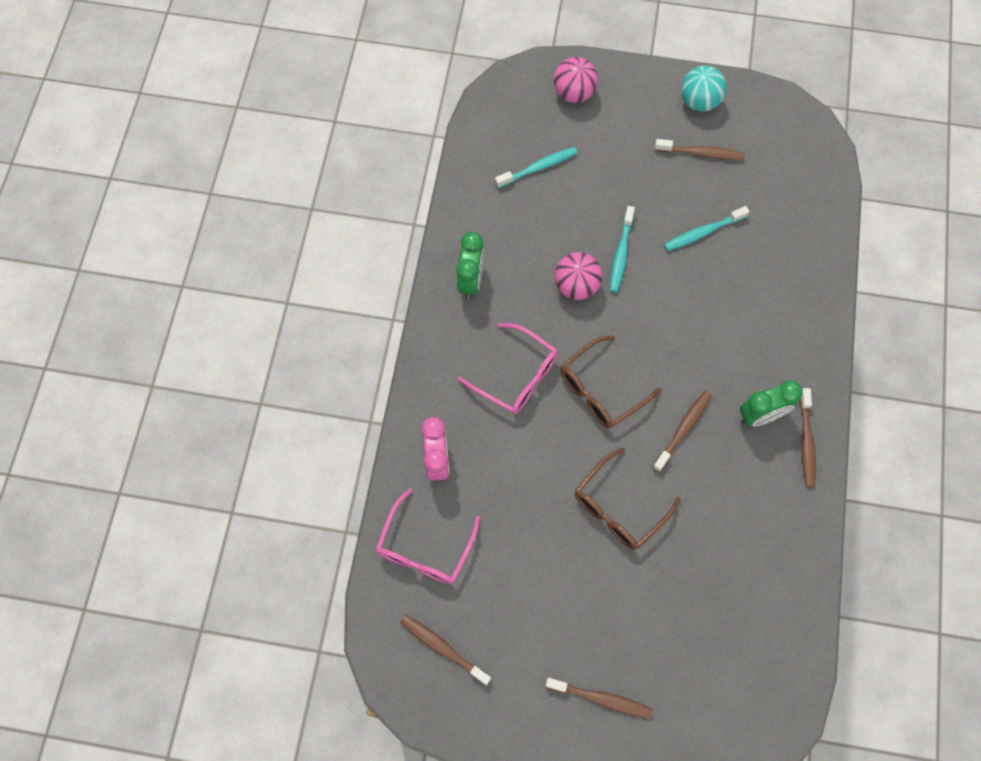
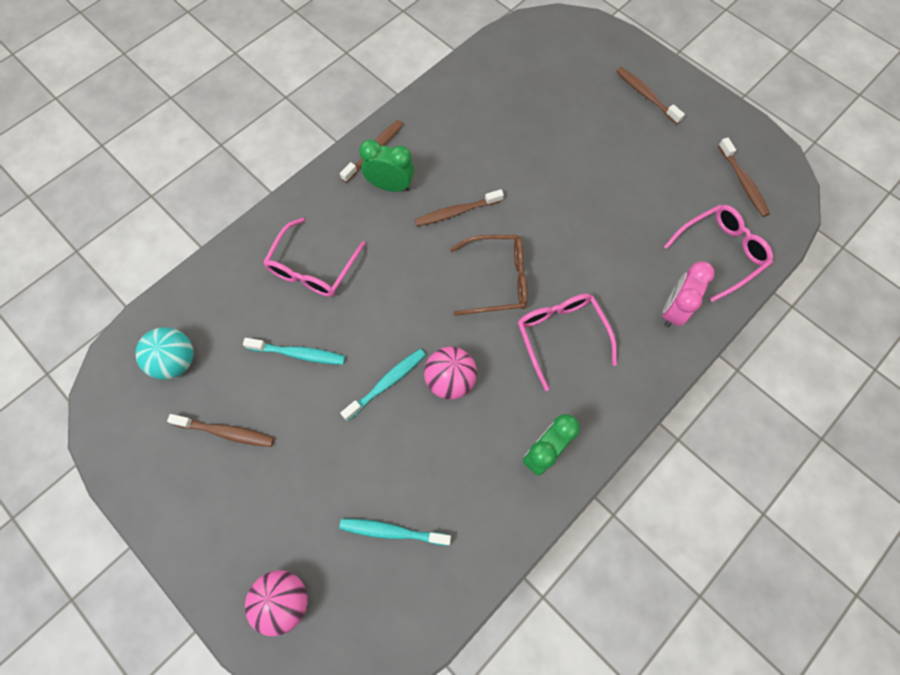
camera: 145 degrees left, 0 degrees up
brown glasses [575,448,681,550] -> none
brown toothbrush [655,139,745,160] -> brown toothbrush turned 150 degrees clockwise [167,414,274,447]
turquoise ball [681,65,727,112] -> turquoise ball moved to [135,327,194,380]
none -> pink glasses [263,218,366,297]

